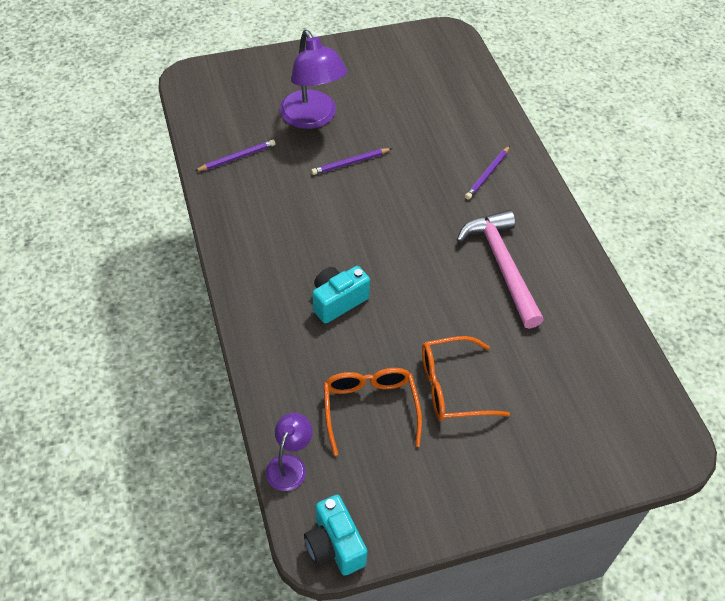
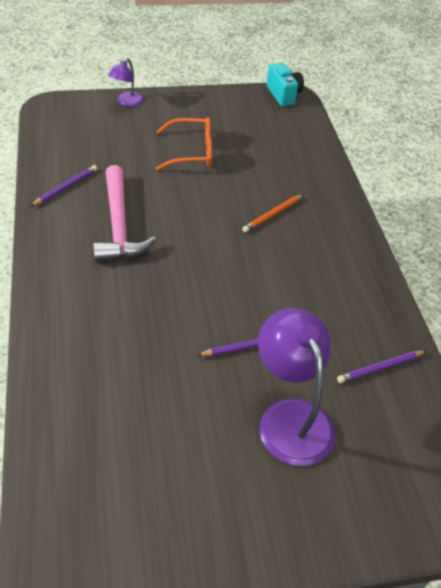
camera: 175 degrees left, 5 degrees down
purple lamp [266,413,313,491] -> purple lamp moved to [108,59,144,107]
turquoise camera [312,266,370,324] -> orange pencil [242,194,303,232]
orange glasses [324,368,422,456] -> none
purple pencil [465,146,510,200] -> purple pencil moved to [31,165,97,206]

